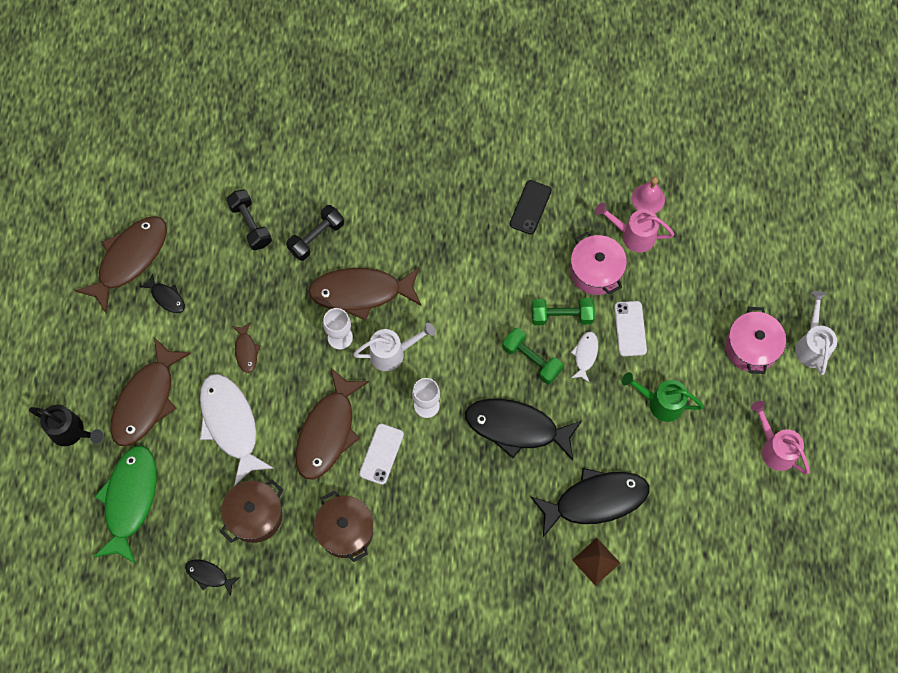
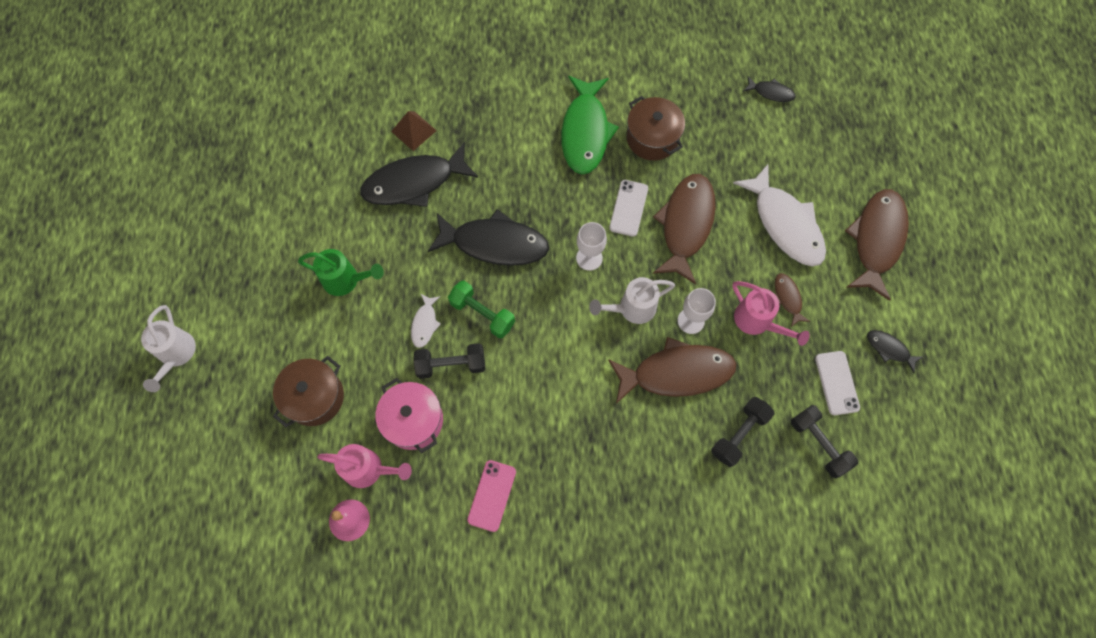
camera: 175 degrees right, 0 degrees up
black watering can [29,405,103,446] -> none
brown fish [75,216,167,313] -> none
green fish [94,445,157,564] -> green fish moved to [561,76,619,174]
brown pot [220,479,283,543] -> brown pot moved to [273,356,344,427]
black phone [510,180,552,235] -> pink phone [467,460,516,532]
green dumbbell [532,298,595,325] -> black dumbbell [413,343,485,379]
white phone [614,301,647,356] -> white phone moved to [815,351,860,415]
pink pot [725,307,786,374] -> none
pink watering can [751,401,810,474] -> pink watering can moved to [732,281,810,346]

